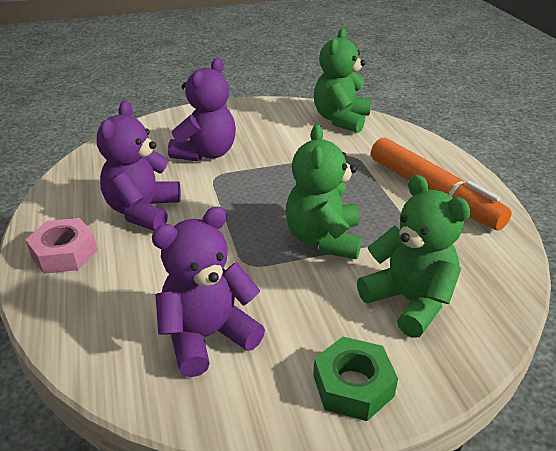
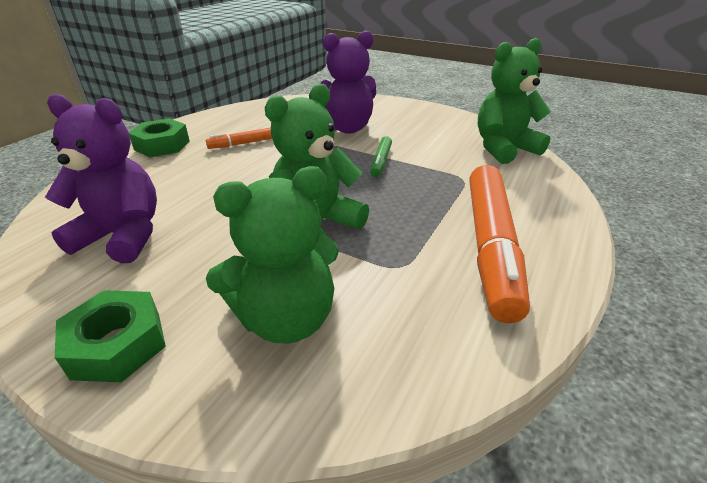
camera: 45 degrees right, 0 degrees up
pink nut [25,218,98,274] -> green nut [129,118,190,157]
purple teddy bear [97,101,181,231] -> orange marker [206,127,272,149]
green teddy bear [357,175,471,338] -> green teddy bear turned 60 degrees clockwise [206,166,339,343]
none -> green marker [370,136,392,177]

